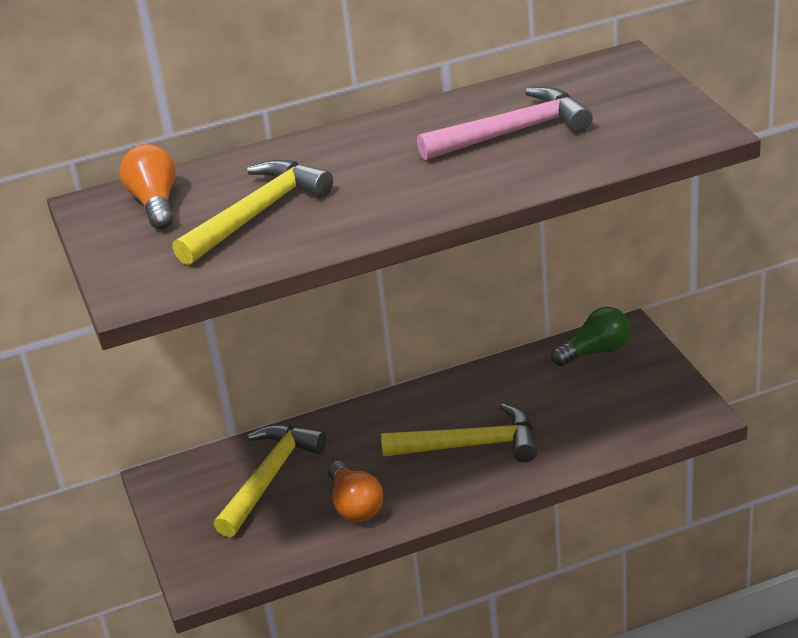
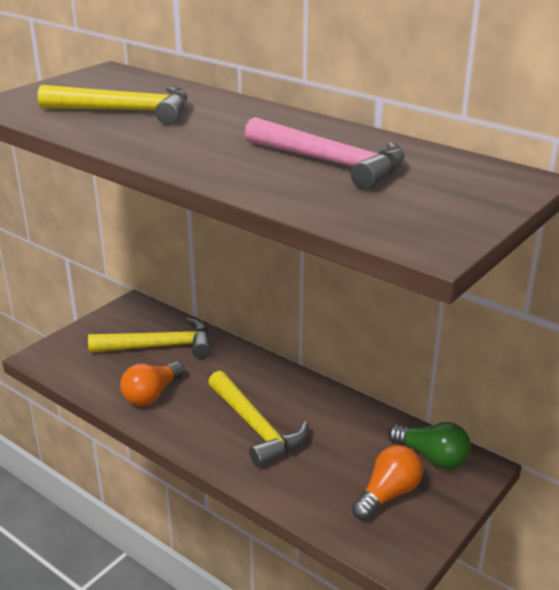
camera: 55 degrees right, 5 degrees down
orange light bulb [120,144,175,229] -> orange light bulb moved to [352,445,423,521]

